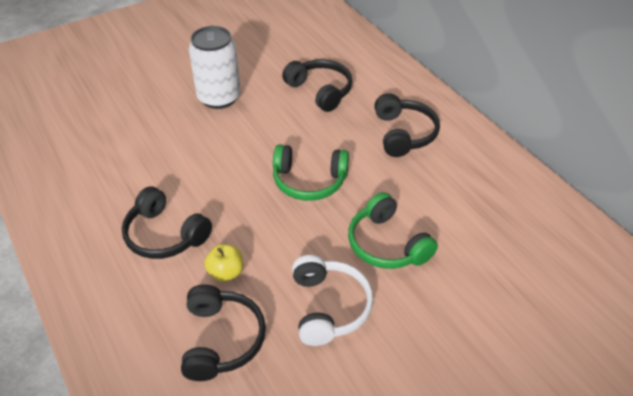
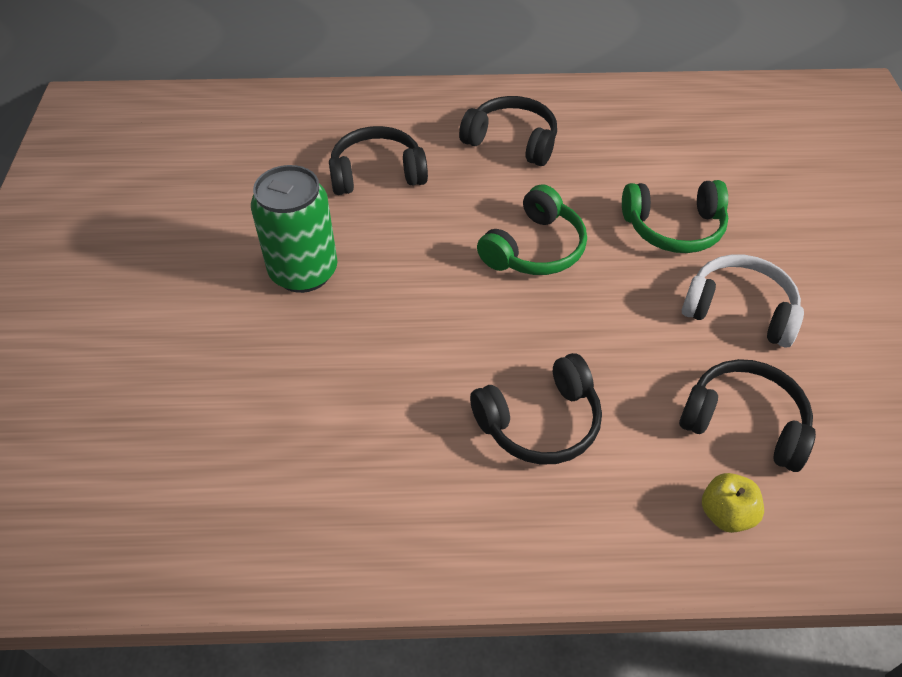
camera: 60 degrees left, 5 degrees up
white can [189,26,241,109] -> green can [251,165,337,293]
yellow apple [204,244,243,282] -> yellow apple moved to [702,473,764,533]

